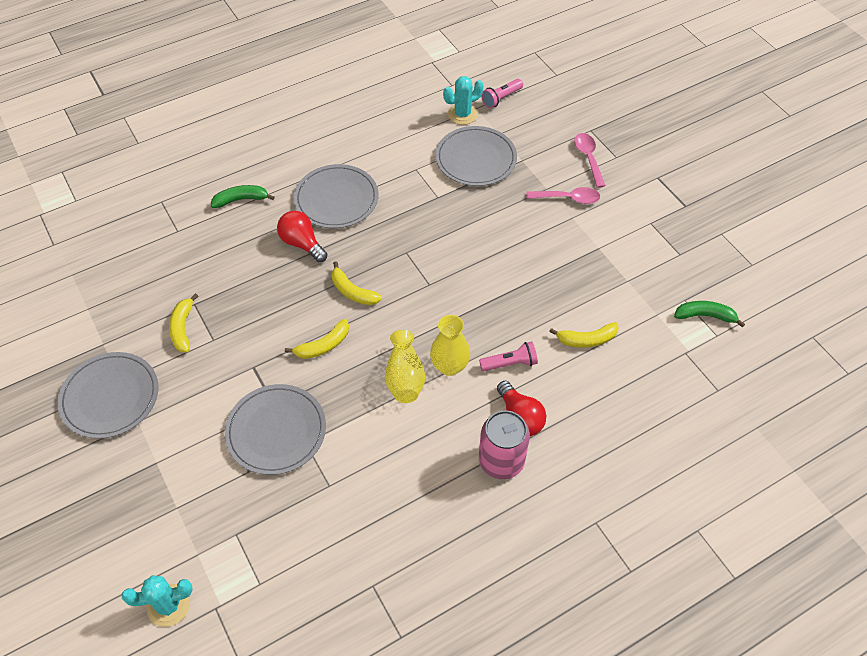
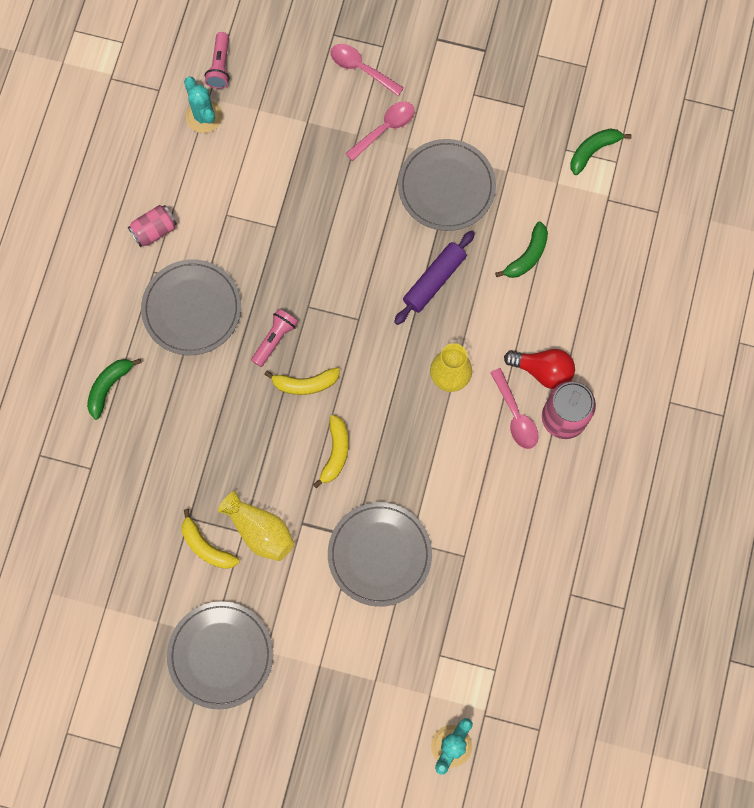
camera: 45 degrees left, 20 degrees up
red light bulb [277,211,328,262] -> none
yellow vase [385,330,425,403] -> yellow vase moved to [218,491,294,561]
grey plate [435,126,517,186] -> grey plate moved to [398,139,496,231]
turquoise cactus [443,76,484,125] -> turquoise cactus turned 45 degrees counterclockwise [184,77,223,133]
pink flashlight [479,342,538,371] -> pink flashlight moved to [251,309,298,367]
yellow banana [549,322,619,348] -> green banana [495,221,548,278]
none -> pink can [128,205,177,247]
none -> purple rolling pin [394,231,475,325]
none -> pink spoon [490,368,539,449]

